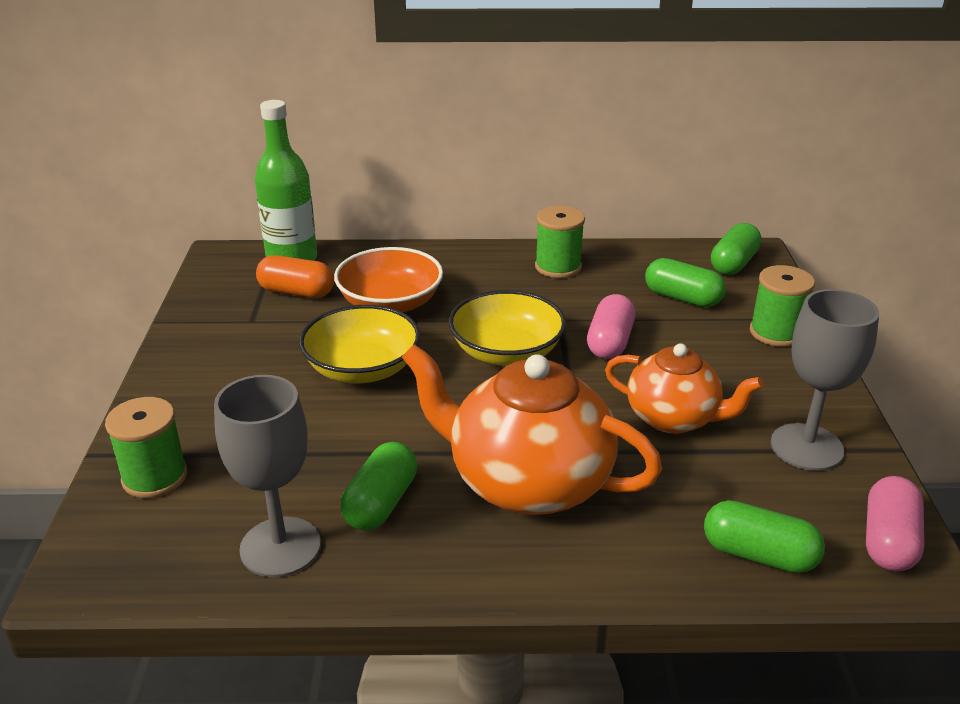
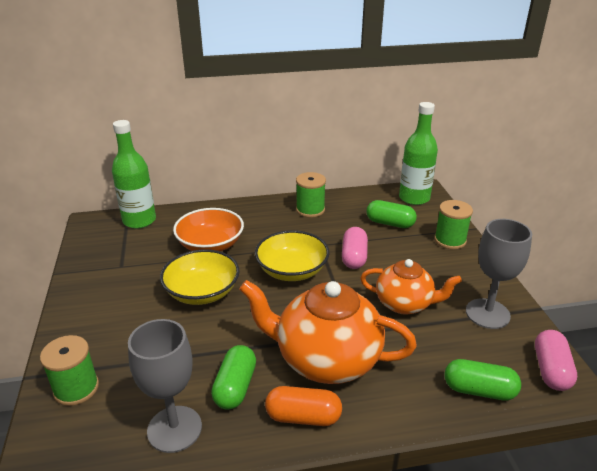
camera: 10 degrees left, 0 degrees up
orange capsule [256,255,334,298] -> orange capsule moved to [265,386,342,426]
green capsule [711,223,762,275] -> green bottle [399,102,438,205]

